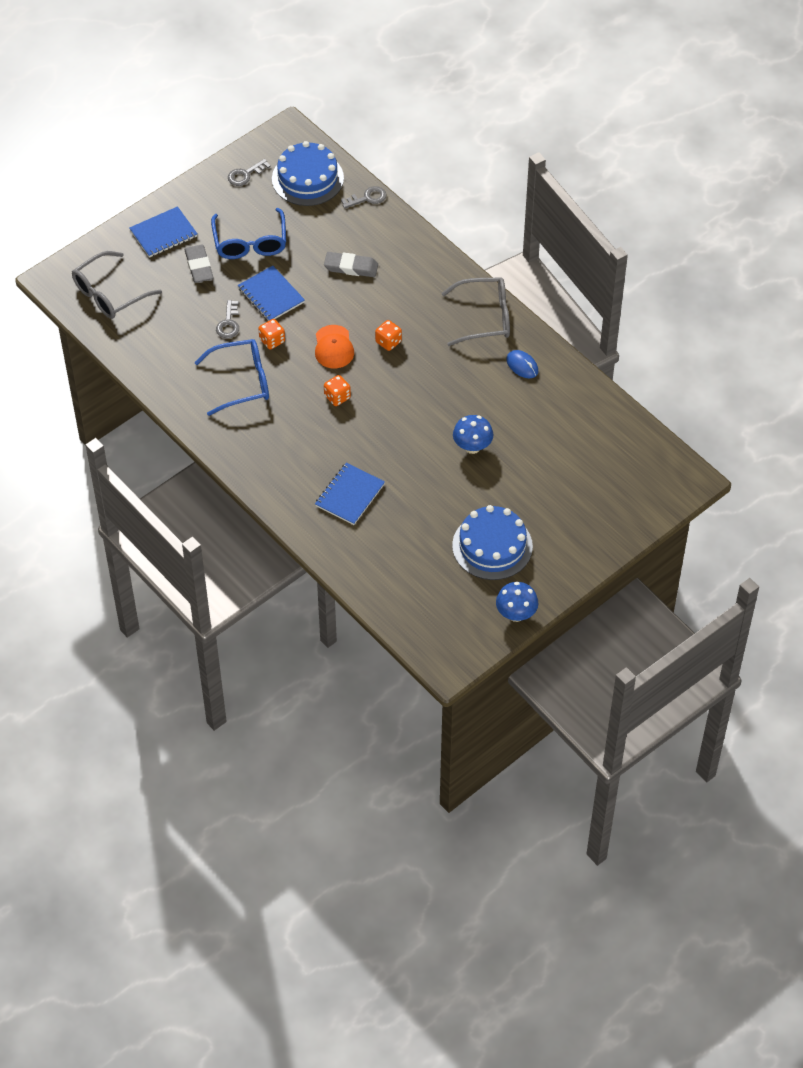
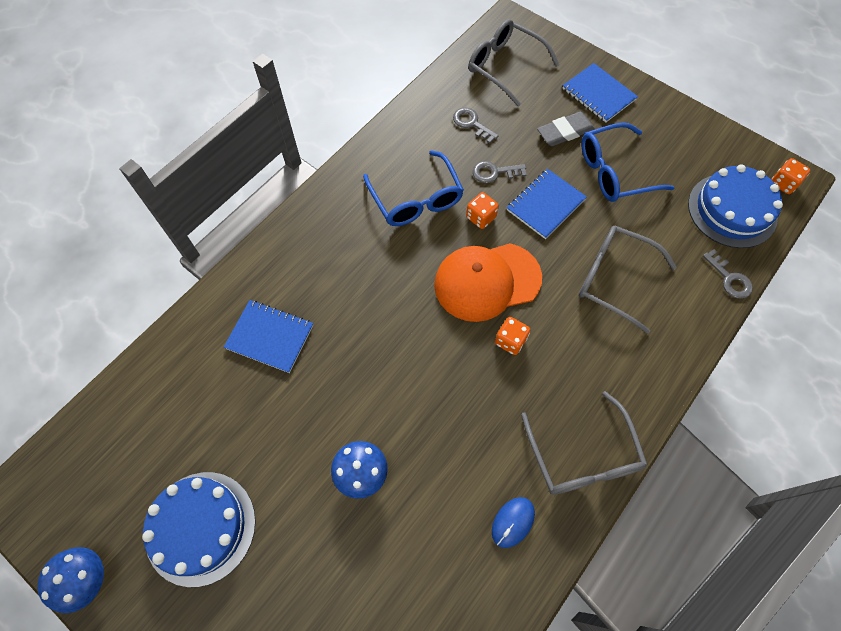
camera: 80 degrees right, 10 degrees up
grey key [228,159,271,186] -> grey key moved to [453,108,499,143]
orange cap [315,325,354,368] -> orange cap [434,243,542,322], size x1.66
grey eraser [324,252,378,277] -> grey glasses [579,226,677,334]
orange dice [324,375,351,406] -> orange dice moved to [771,158,810,194]

